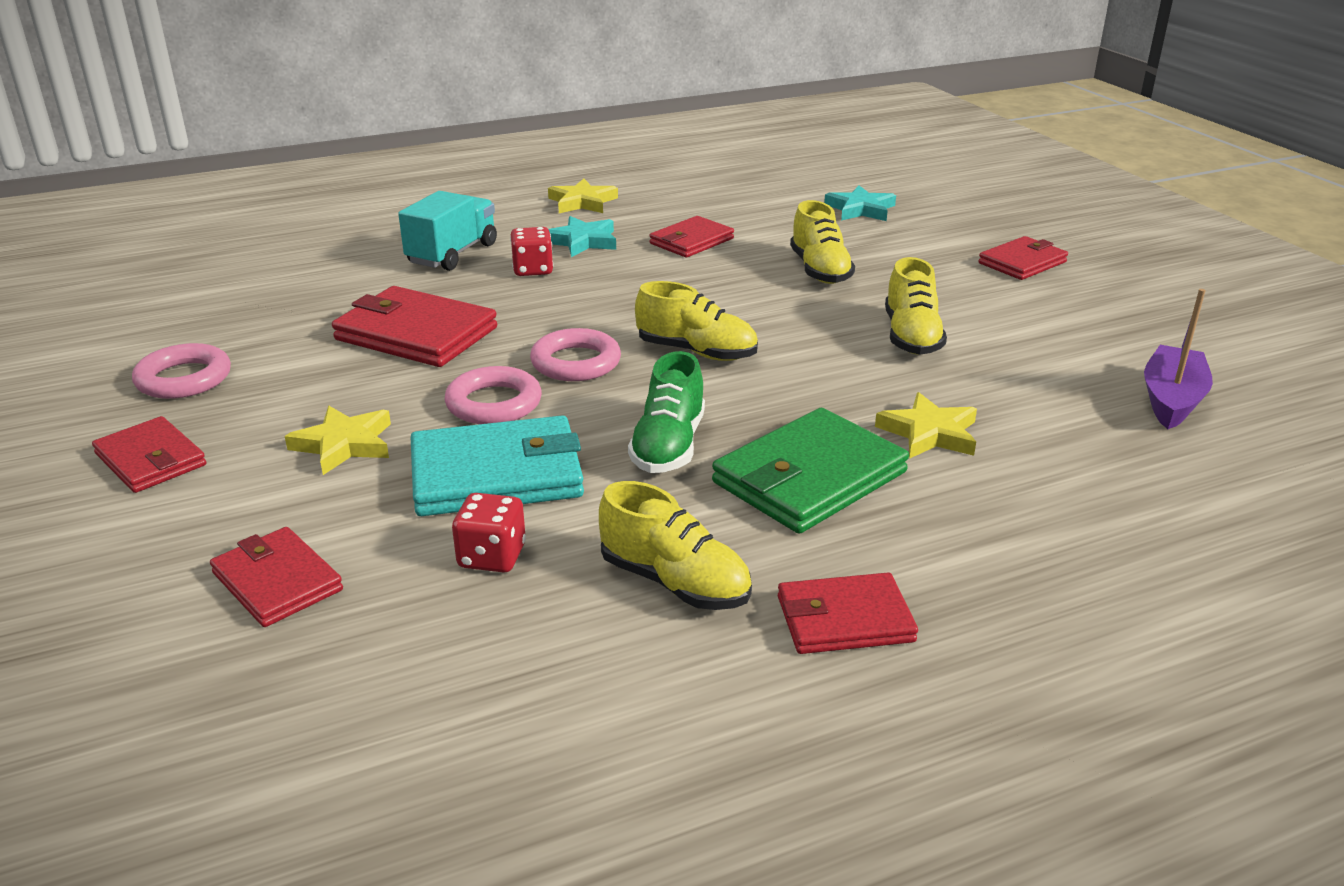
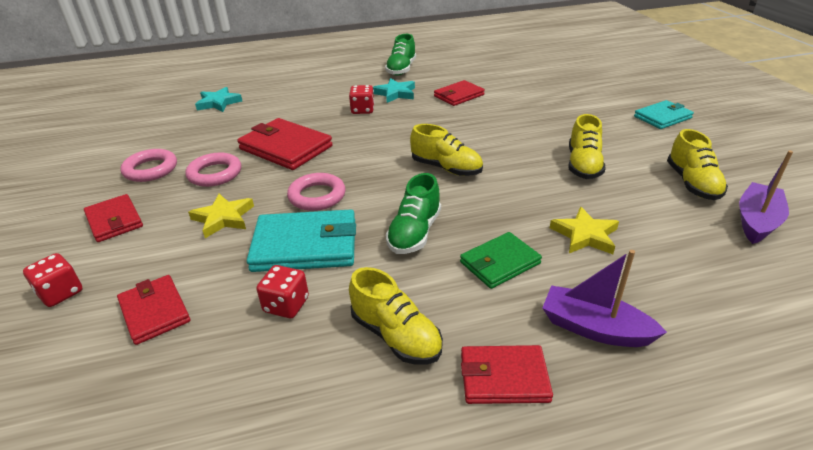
camera: 10 degrees right, 5 degrees up
turquoise truck [398,191,497,271] -> none
pink ring [530,328,621,381] -> pink ring moved to [186,153,241,187]
yellow star [548,179,618,213] -> green shoe [385,34,416,76]
green wallet [712,408,909,534] -> green wallet [460,232,542,289], size x0.63
yellow shoe [790,200,855,284] -> yellow shoe moved to [667,129,728,200]
turquoise star [824,185,896,221] -> turquoise star moved to [195,87,242,112]
red wallet [978,236,1068,280] -> turquoise wallet [634,100,694,129]
none -> red dice [23,253,83,307]
none -> purple boat [543,250,667,347]

